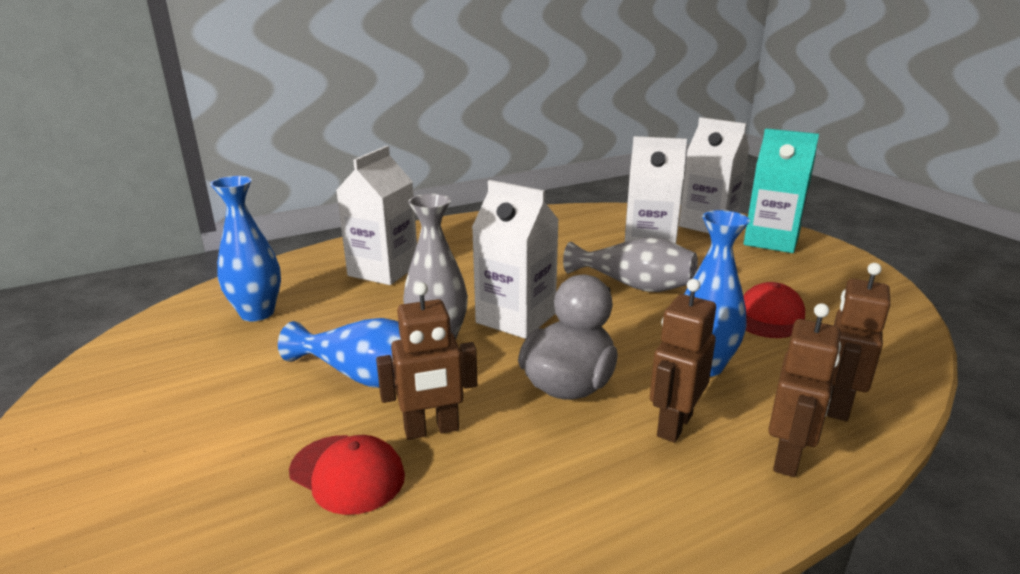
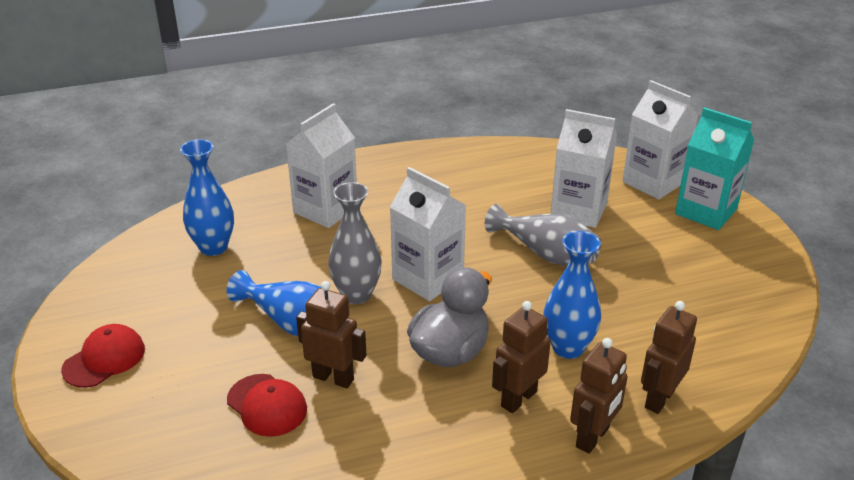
camera: 10 degrees right, 10 degrees up
brown robot [376,282,477,440] -> brown robot turned 150 degrees counterclockwise [296,281,366,388]
red cap [743,282,805,338] -> red cap moved to [61,324,145,388]

